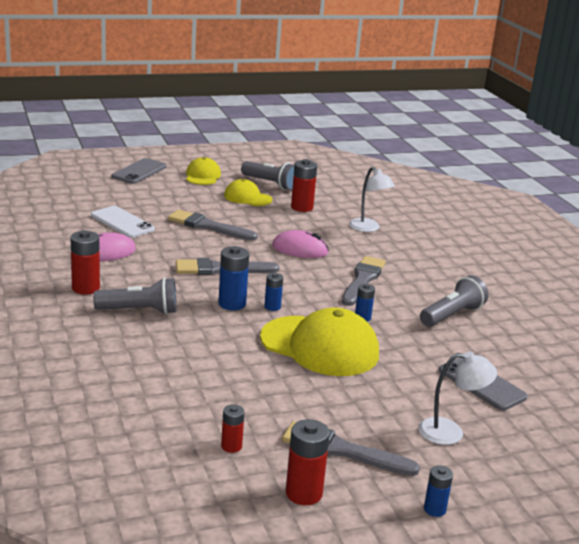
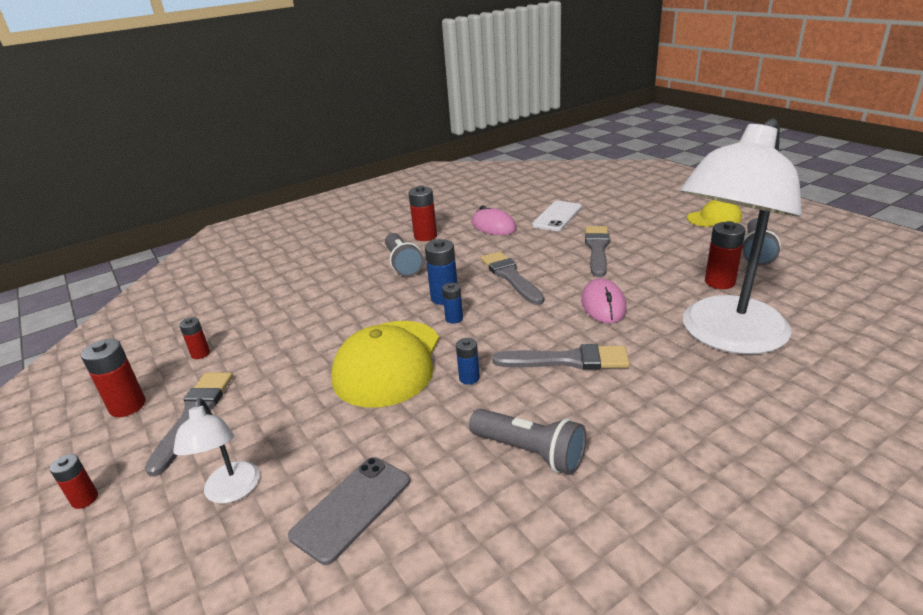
camera: 80 degrees right, 5 degrees up
grey phone [112,158,167,184] -> none
yellow cap [224,179,272,206] -> none
white lamp [349,167,395,232] -> white lamp [680,118,802,354], size x2.33
blue battery [424,465,453,517] -> red battery [50,454,98,509]

